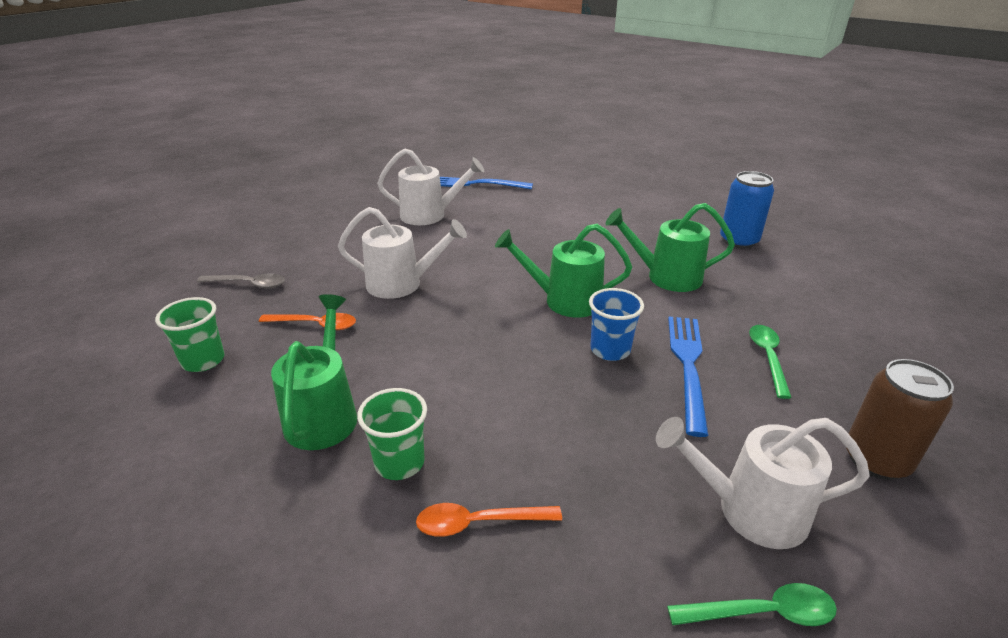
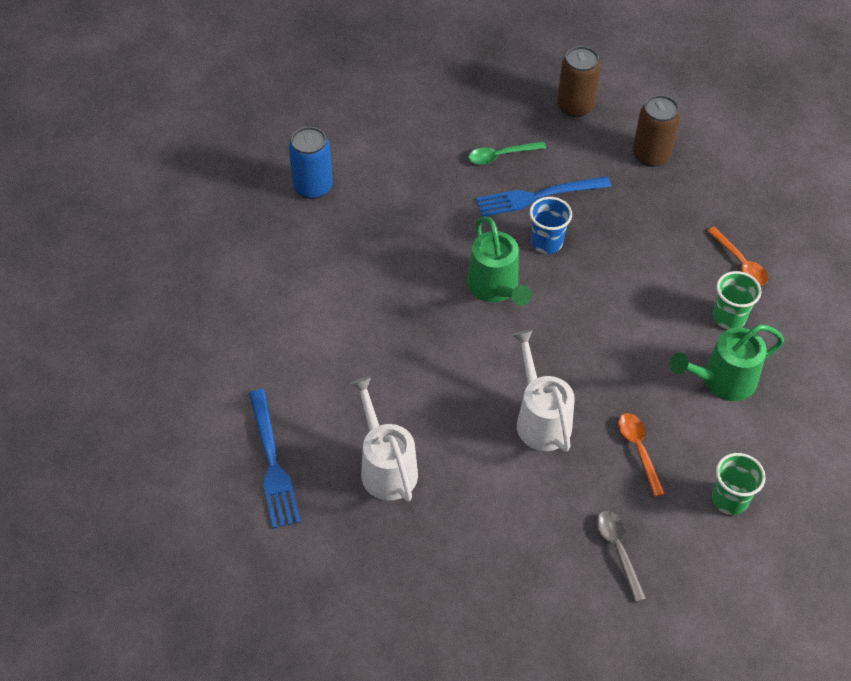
camera: 115 degrees left, 20 degrees up
green watering can [606,203,735,292] -> none
white watering can [656,417,870,549] -> brown can [633,95,681,167]
green spoon [667,583,837,626] -> none

